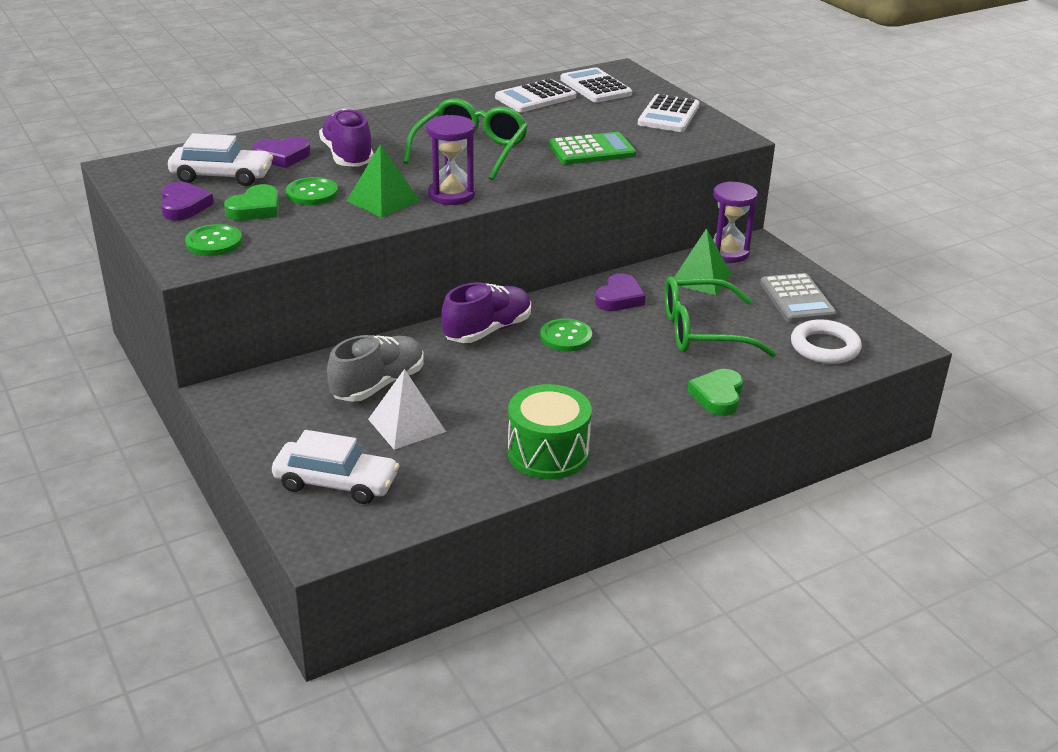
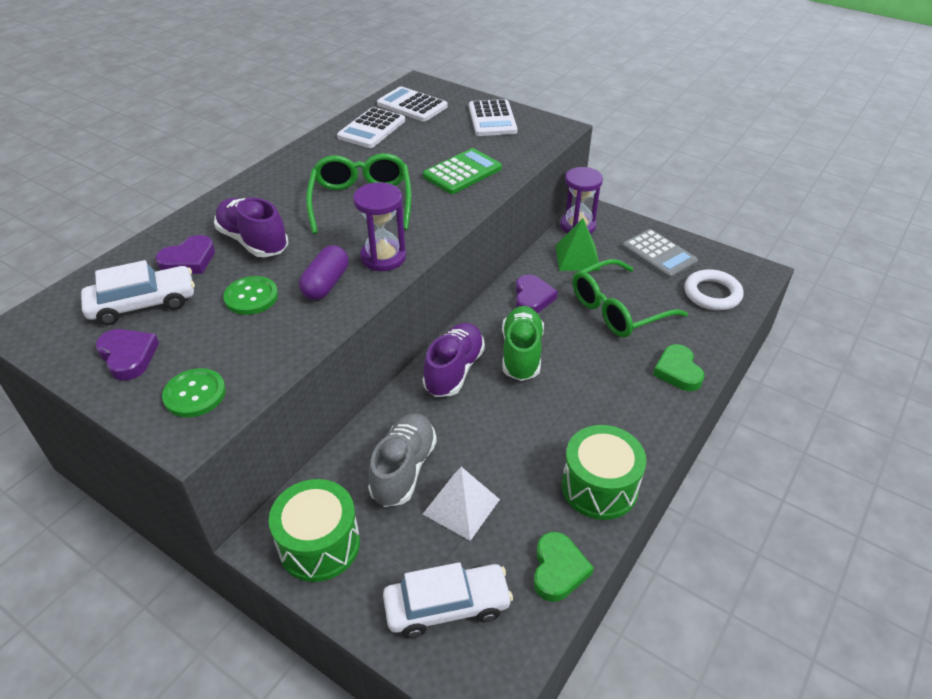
camera: 25 degrees left, 10 degrees up
green heart [224,184,279,221] -> green heart moved to [534,532,594,602]
green pyramid [347,144,420,218] -> purple capsule [299,245,349,300]
green button [540,319,592,352] -> green shoe [502,306,544,381]
none -> green drum [269,479,360,582]

